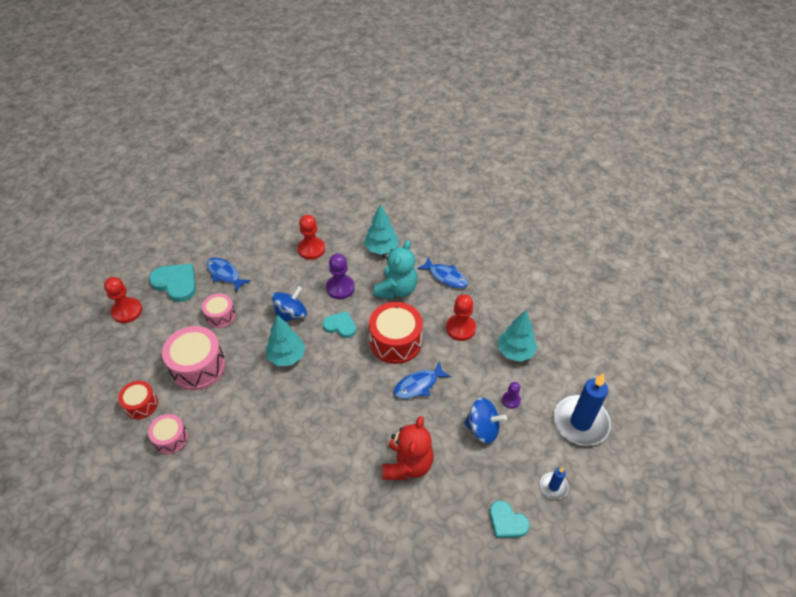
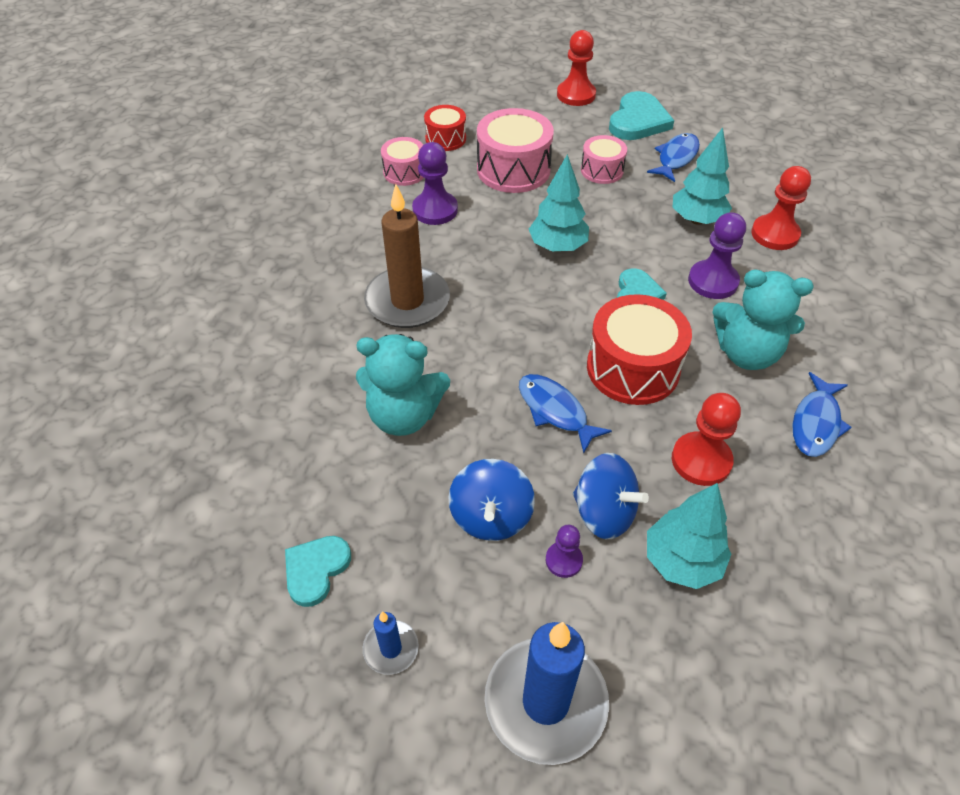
camera: 80 degrees right, 0 degrees up
blue spinning top [271,286,307,322] -> blue spinning top moved to [573,453,649,539]
turquoise tree [364,204,399,255] -> turquoise tree moved to [673,127,732,225]
red teddy bear [383,416,434,480] -> turquoise teddy bear [356,334,450,436]
none -> brown candle [364,184,450,328]
none -> purple pawn [412,142,458,225]

